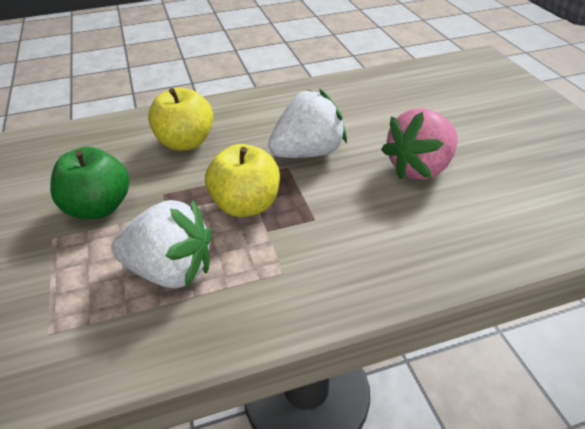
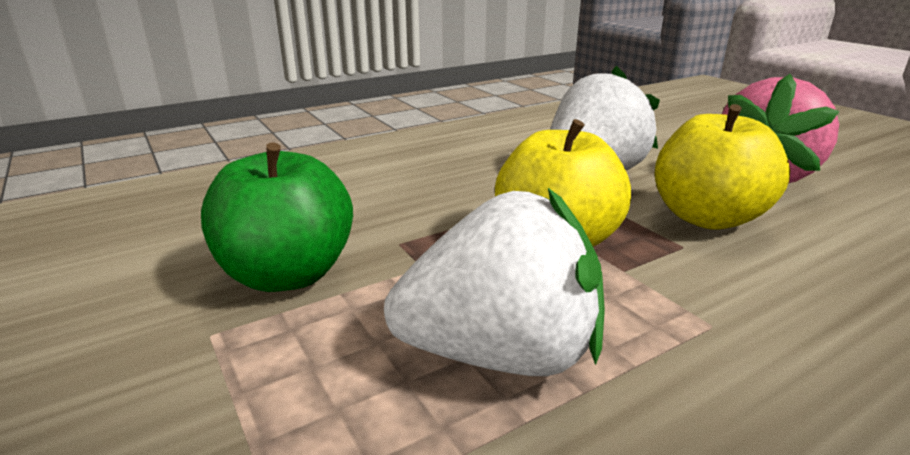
camera: 15 degrees left, 15 degrees down
yellow apple [148,88,213,151] -> yellow apple moved to [655,104,790,230]

